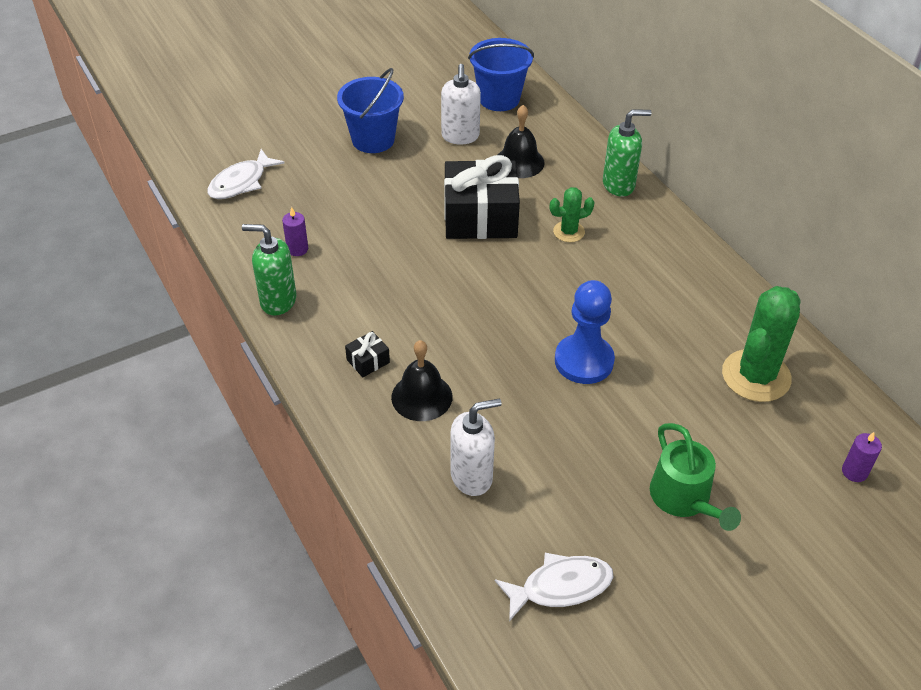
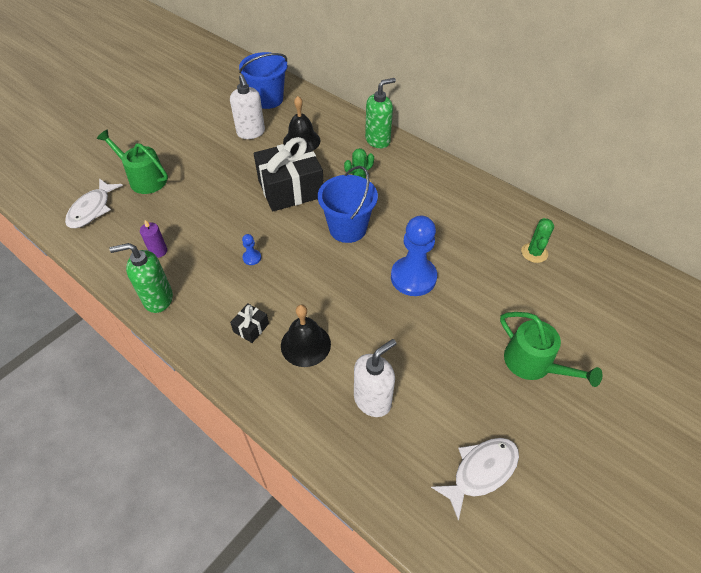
camera: 20 degrees left, 5 degrees up
blue bucket [337,68,404,153] -> blue bucket moved to [318,166,378,243]
green cactus [722,286,801,402] -> green cactus [521,218,554,263], size x0.52
purple candle [842,432,882,482] -> none
none -> green watering can [97,130,168,194]
none -> blue pawn [242,234,261,265]

